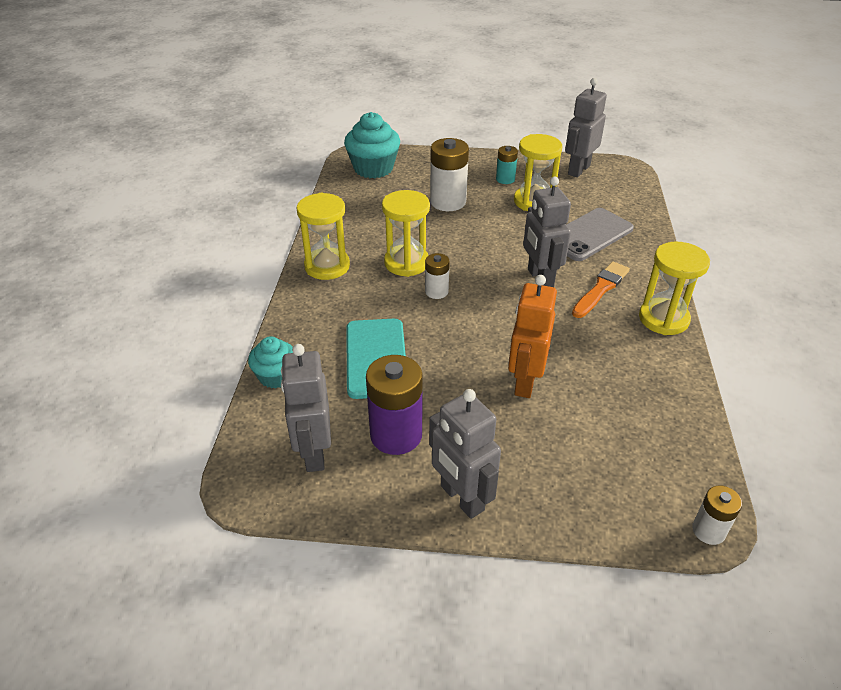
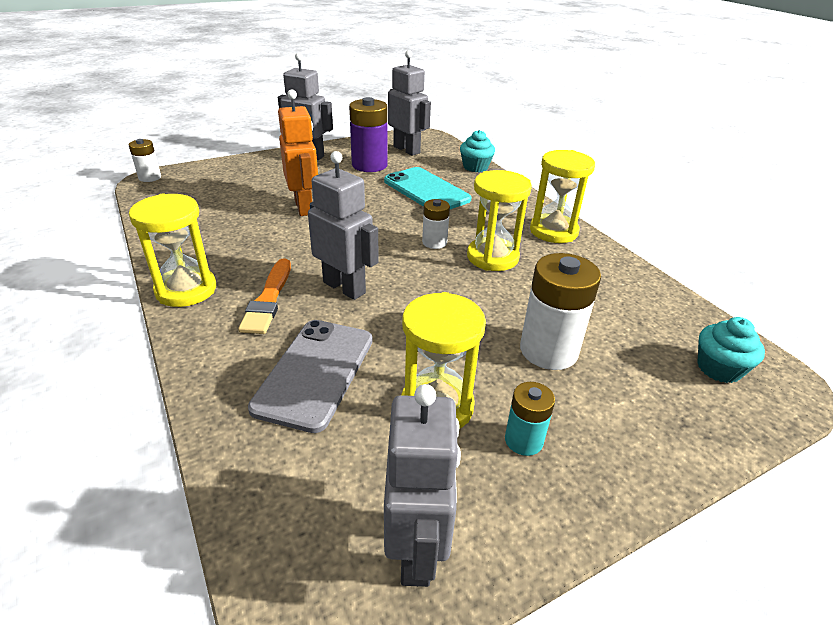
camera: 145 degrees right, 5 degrees down
turquoise cupcake [344,112,400,178] -> turquoise cupcake [697,317,765,383], size x0.61

